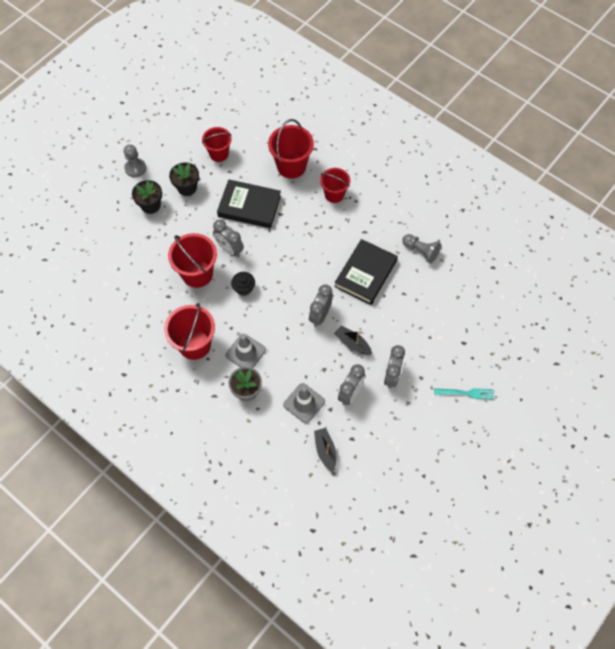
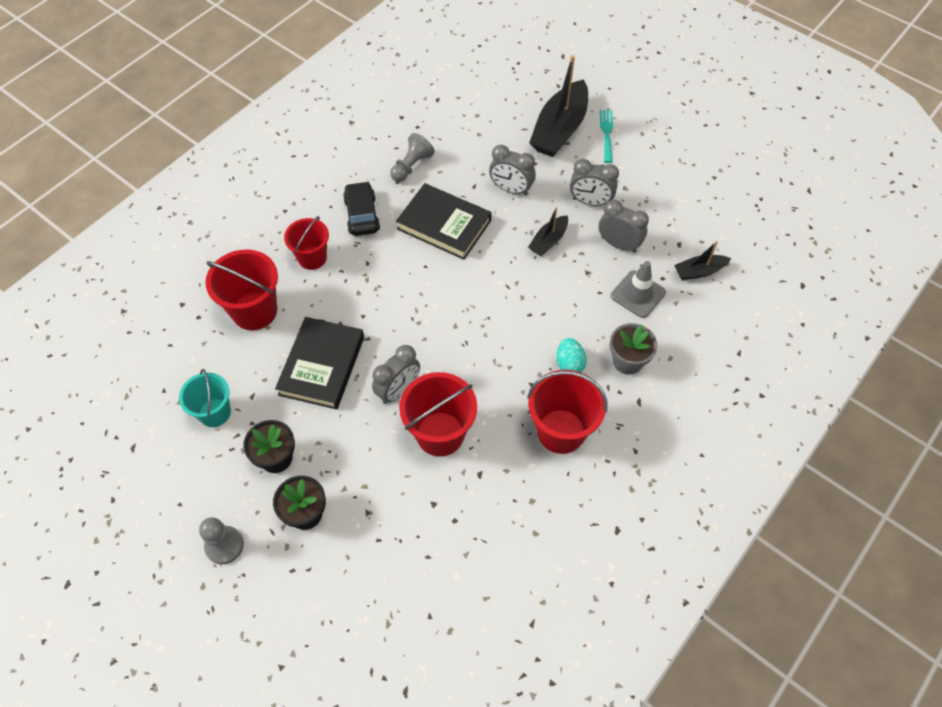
camera: 90 degrees left, 5 degrees down
red bucket [202,127,231,162] -> turquoise bucket [179,369,231,427]
grey traffic cone [226,334,266,368] -> turquoise egg [557,338,586,372]
black cupcake [231,272,255,296] -> none
grey clock [309,284,333,327] -> grey clock moved to [489,145,536,196]
none -> black car [343,181,380,236]
none -> black boat [529,55,588,157]

